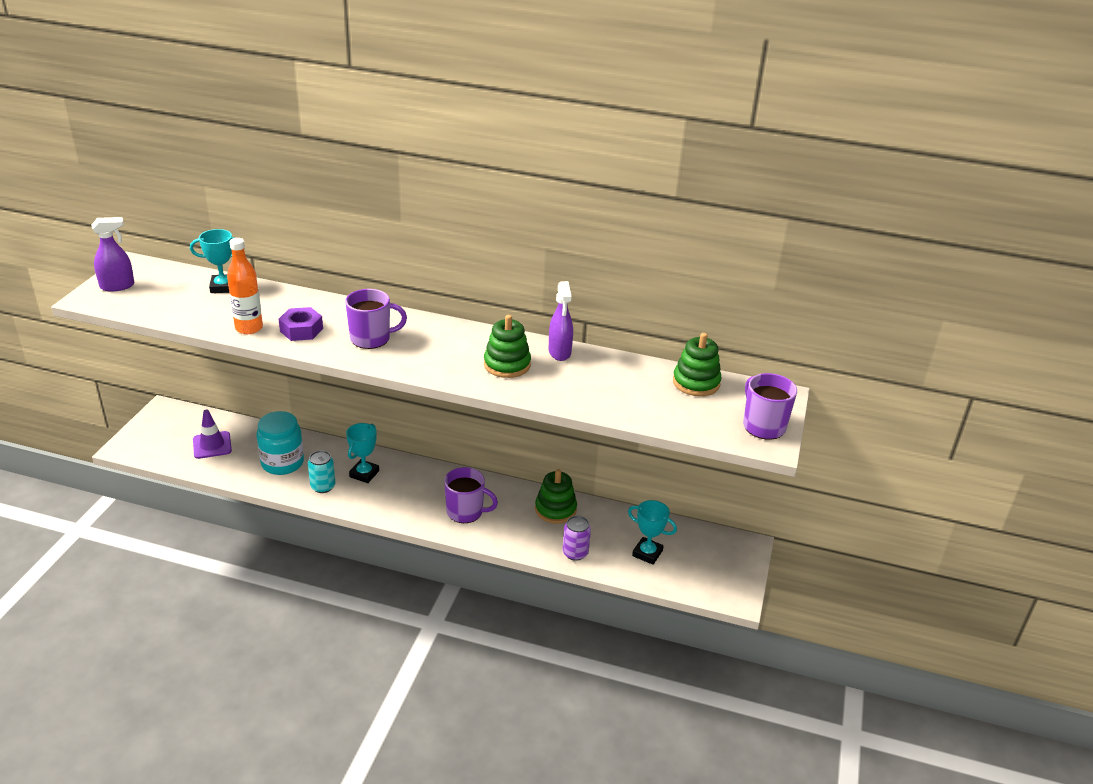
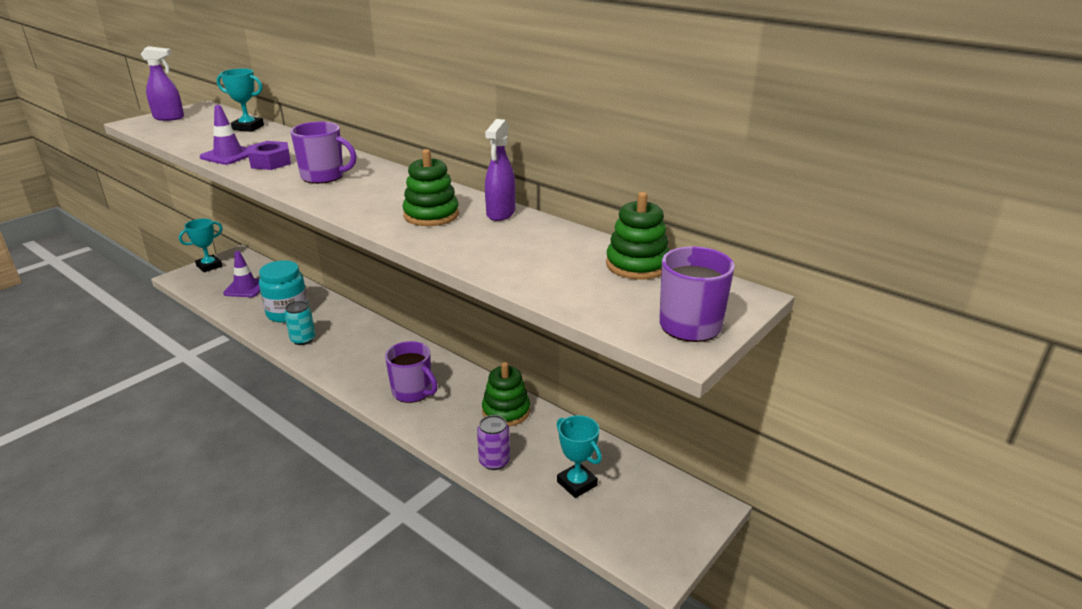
camera: 25 degrees right, 5 degrees down
orange bottle [227,238,263,334] -> purple traffic cone [200,105,248,165]
turquoise trophy [346,423,379,483] -> turquoise trophy moved to [179,219,223,272]

